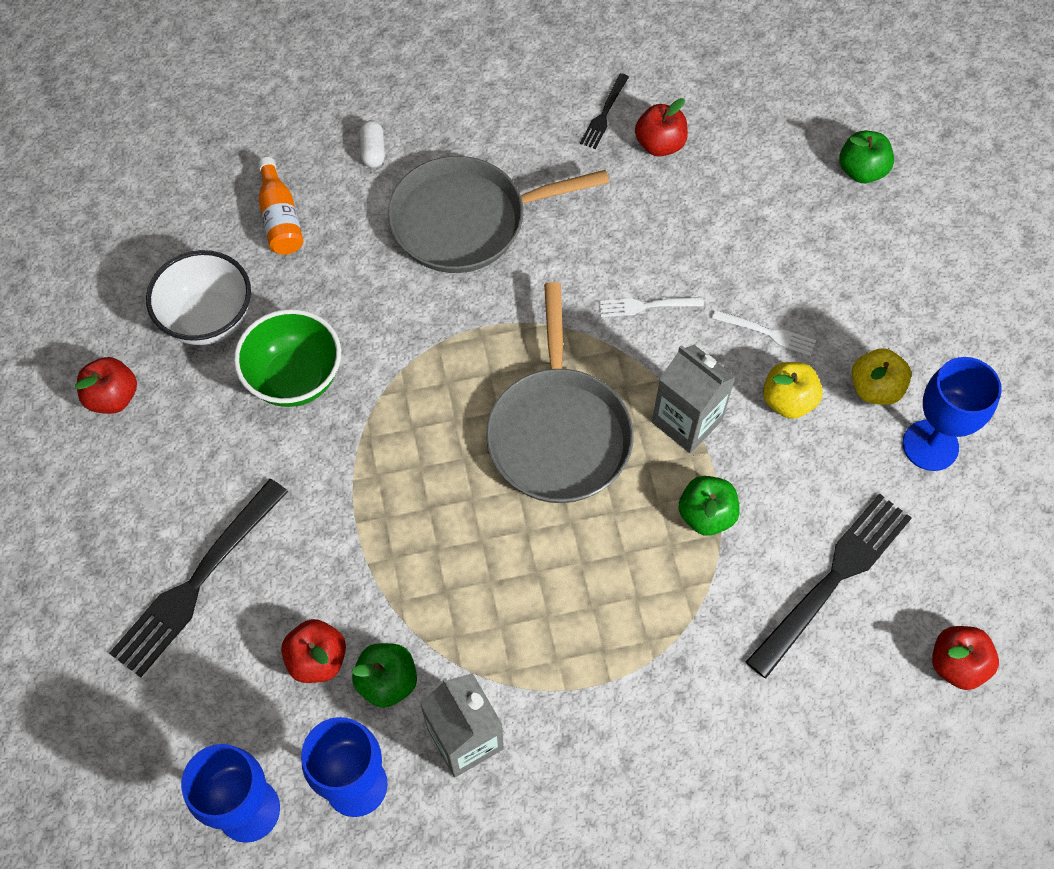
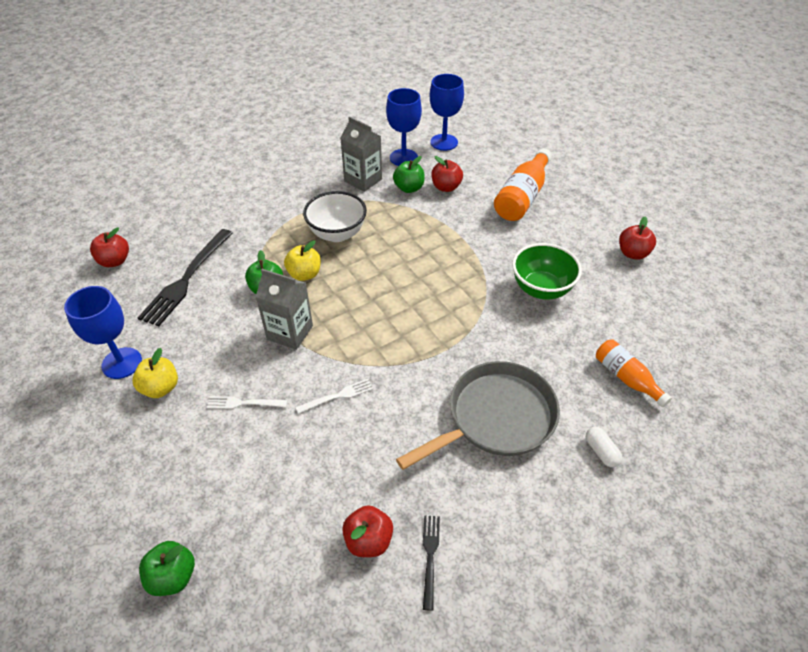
camera: 160 degrees right, 15 degrees down
black fork [109,479,288,678] -> orange bottle [494,148,552,221]
white bowl [146,250,251,345] -> white bowl moved to [303,191,367,242]
grey pan [486,282,634,503] -> none
yellow apple [763,362,823,419] -> yellow apple moved to [284,240,321,281]

